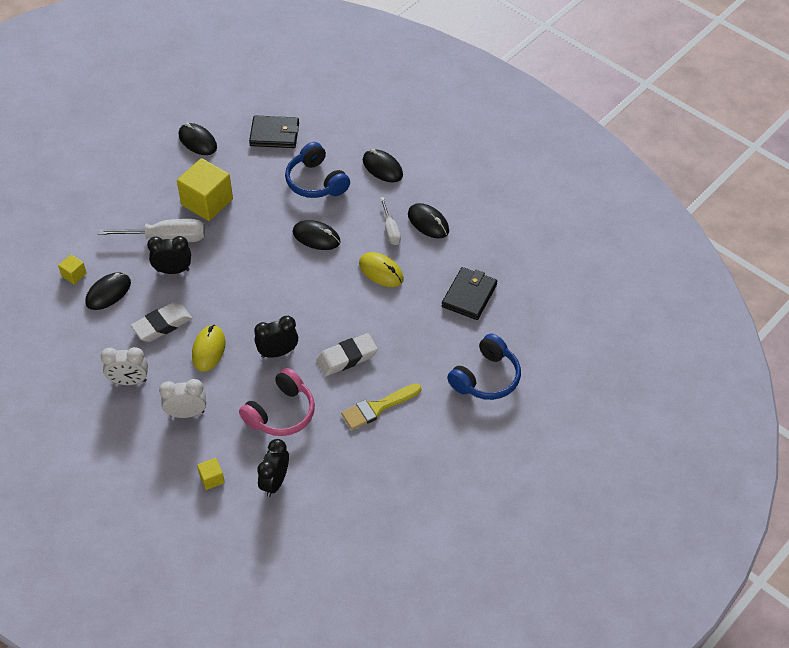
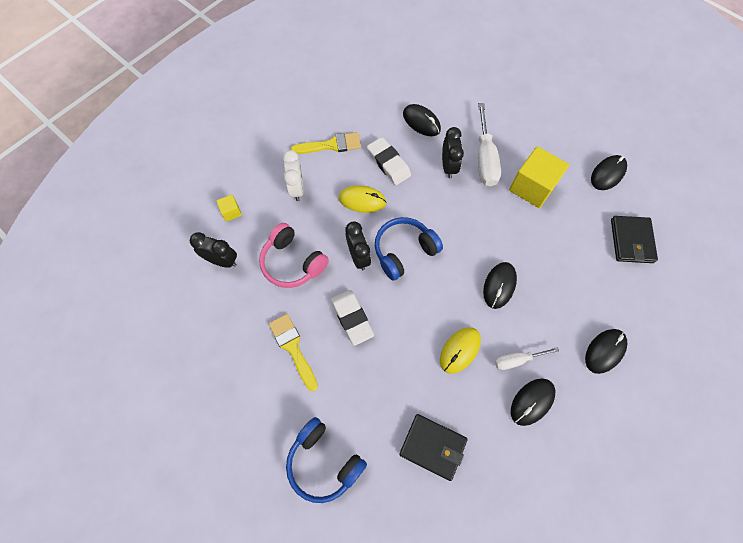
camera: 90 degrees right, 15 degrees up
yellow cube [58,254,87,284] -> none
white clock [101,347,148,385] -> yellow brush [291,132,361,154]
blue headphones [285,142,350,198] -> blue headphones moved to [375,217,443,281]

